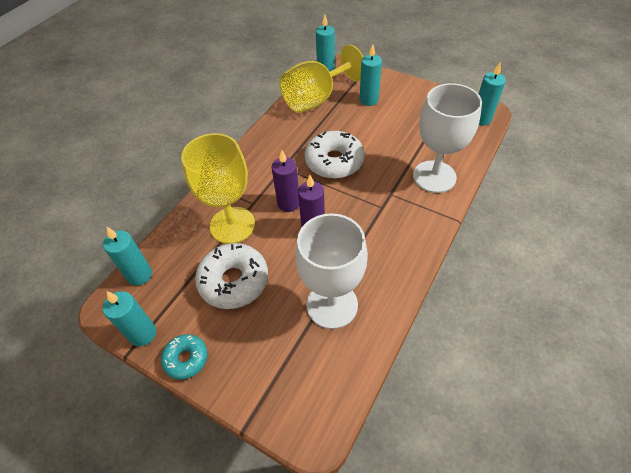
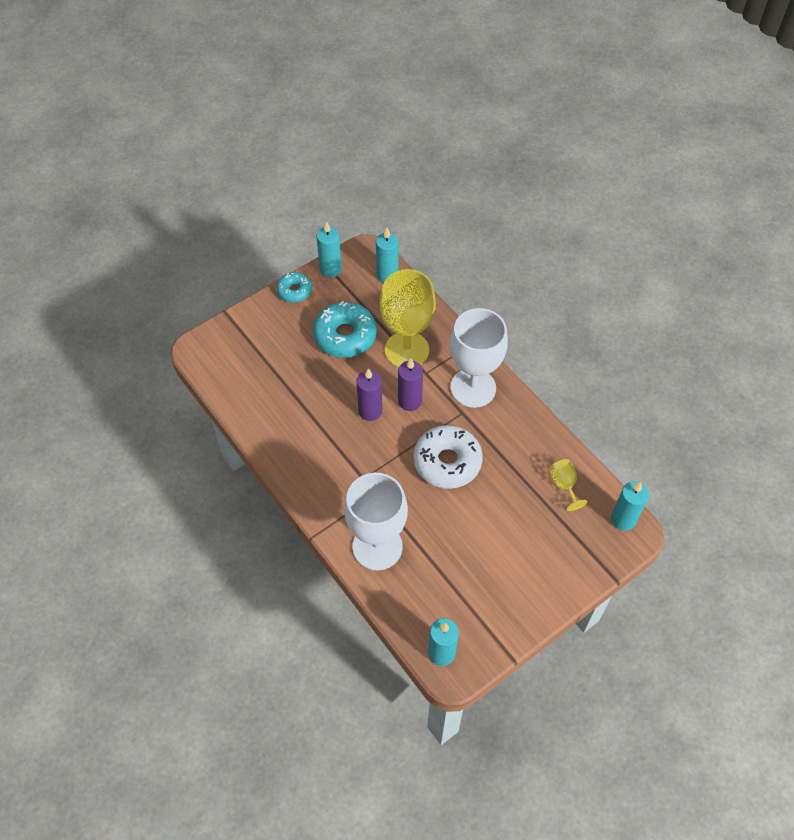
camera: 110 degrees right, 5 degrees up
white donut [195,243,268,309] -> turquoise donut [313,301,377,358]
yellow goblet [279,45,363,113] -> yellow goblet [549,459,587,511], size x0.44
white goblet [295,213,368,329] -> white goblet moved to [450,308,508,408]
turquoise candle [360,44,382,106] -> none

